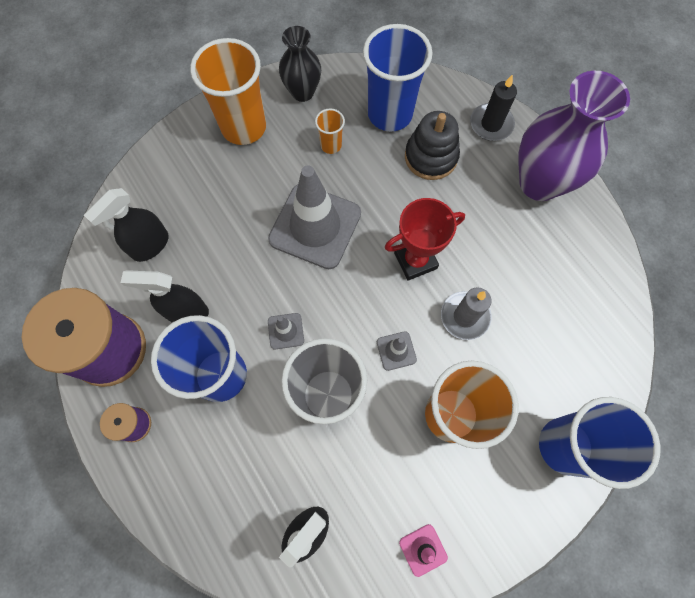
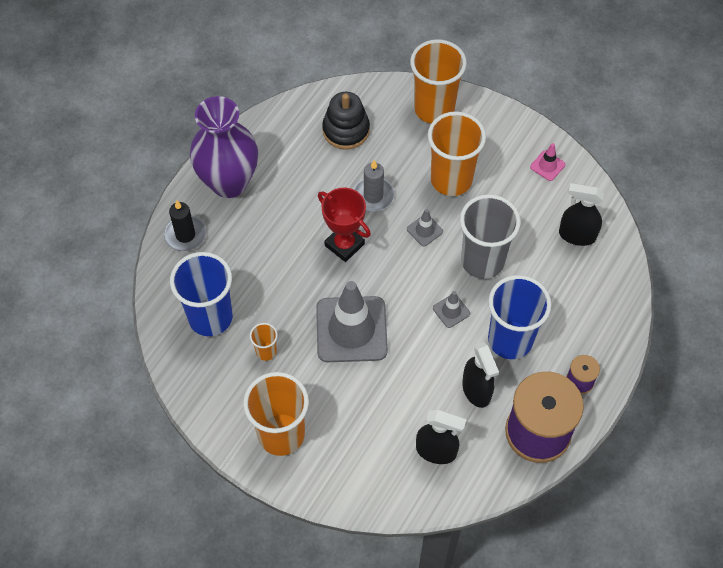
camera: 115 degrees left, 10 degrees down
black vase [279,26,321,102] -> none
black stacking toy [405,111,460,180] -> black stacking toy moved to [322,92,370,150]
blue cup [539,397,660,489] -> orange cup [410,39,467,123]

